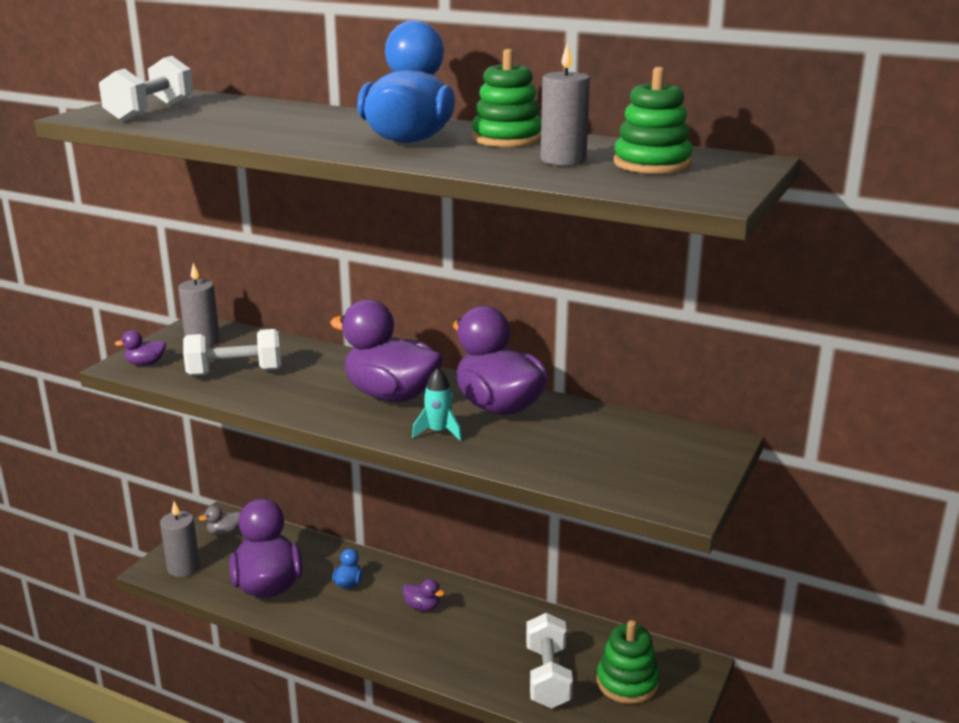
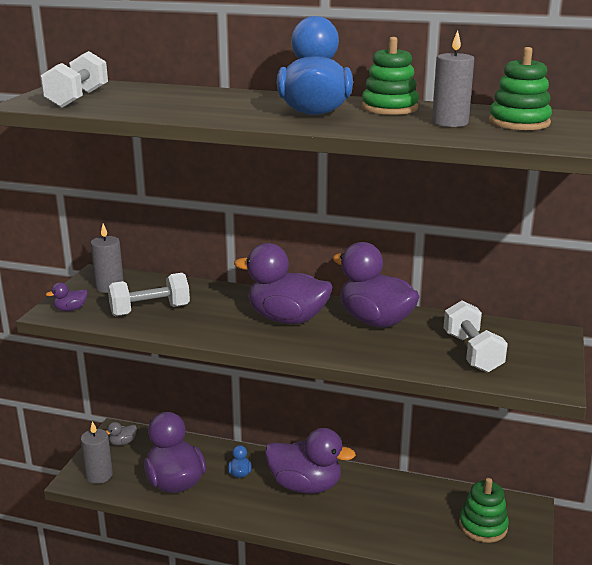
camera: 10 degrees left, 0 degrees up
purple duck [402,579,445,611] -> purple duck [265,428,356,494], size x2.46
turquoise rocket [412,368,462,441] -> none
white dumbbell [526,613,573,709] -> white dumbbell moved to [443,300,508,373]

